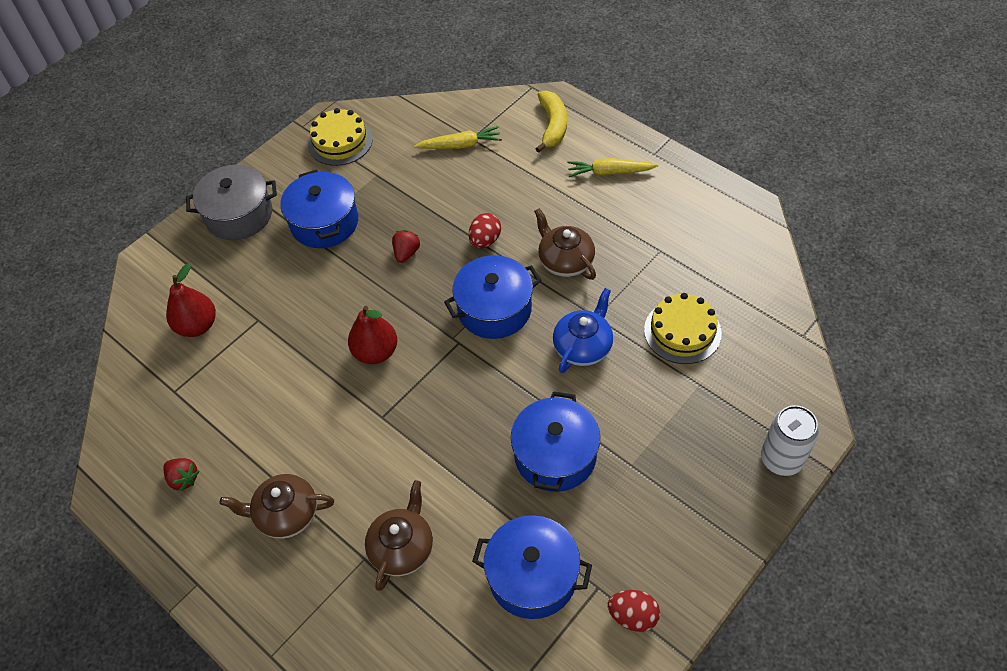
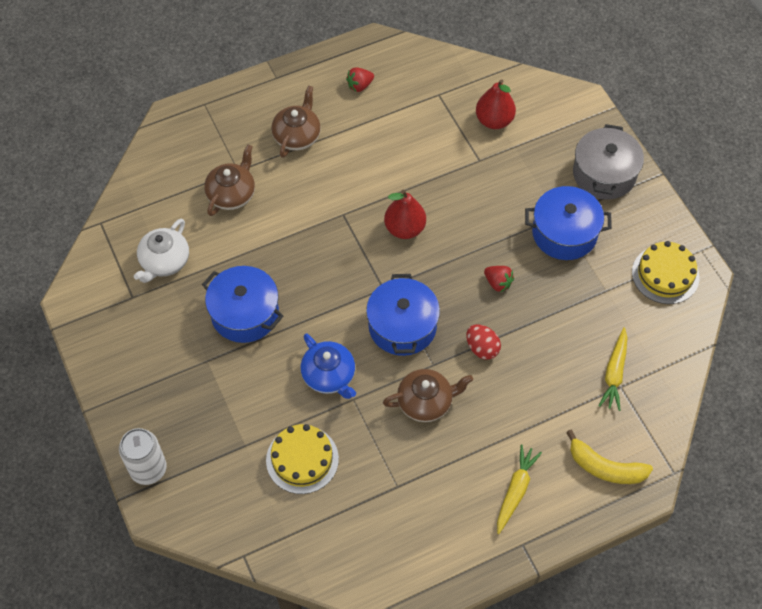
camera: 110 degrees right, 5 degrees up
brown teapot [365,480,433,591] -> brown teapot turned 105 degrees counterclockwise [204,144,255,216]
blue pot [472,515,592,619] -> white teapot [134,219,189,283]
red egg [608,590,660,632] -> none

